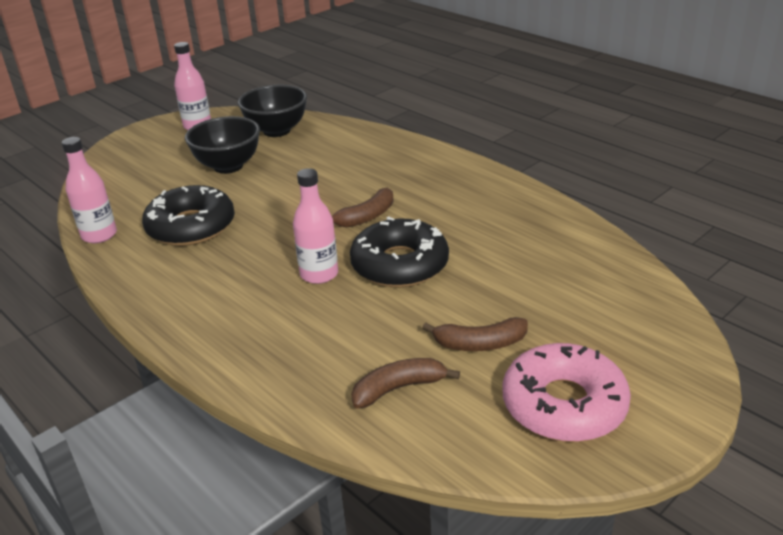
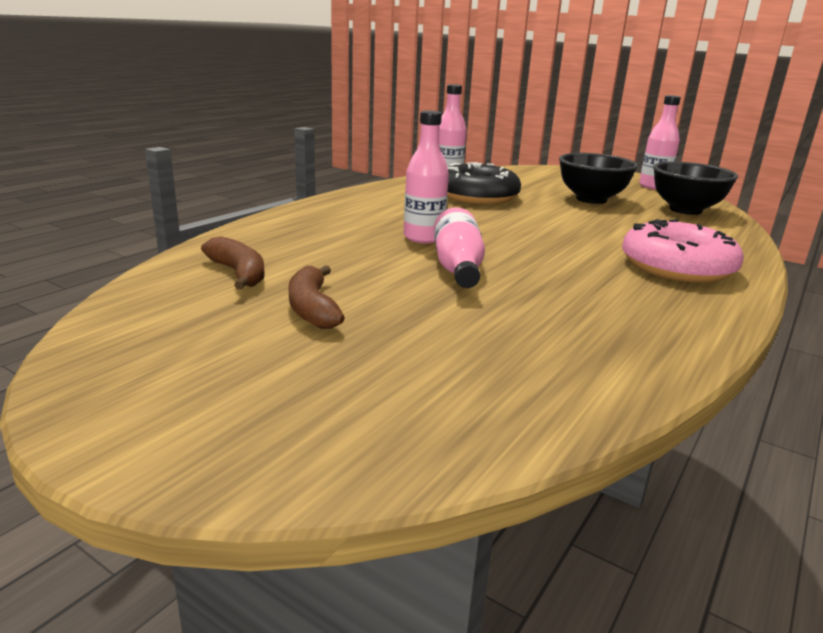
camera: 75 degrees right, 10 degrees down
brown banana [332,188,394,227] -> none
black donut [350,216,449,287] -> pink bottle [434,208,485,288]
pink donut [502,343,631,442] -> pink donut moved to [622,219,744,282]

